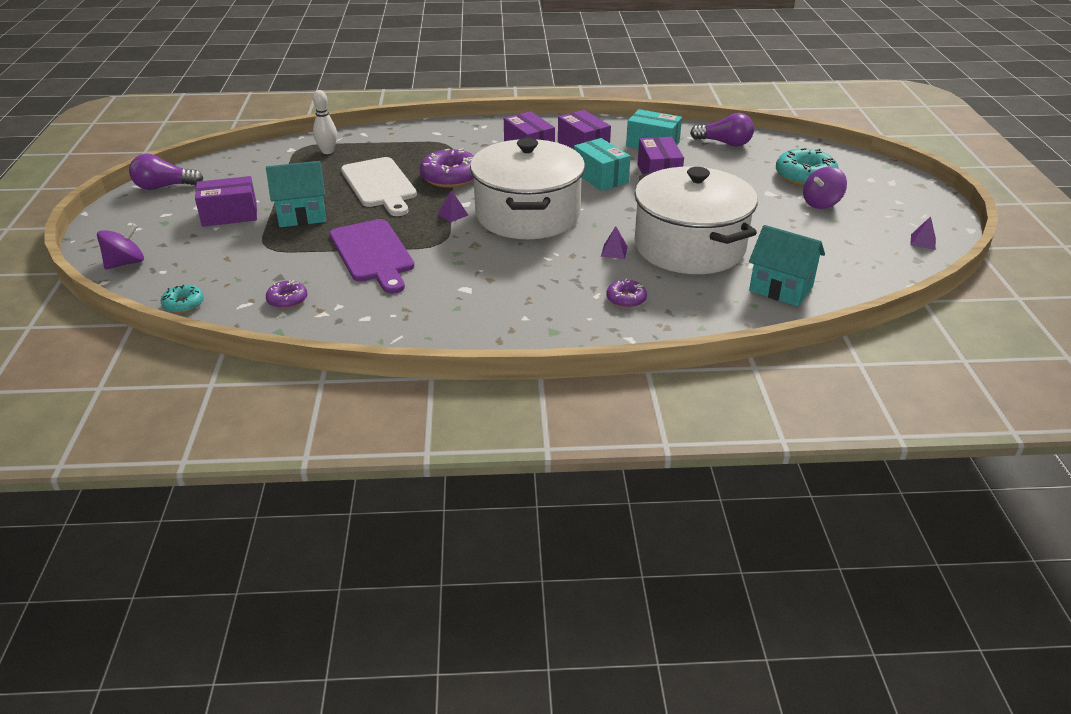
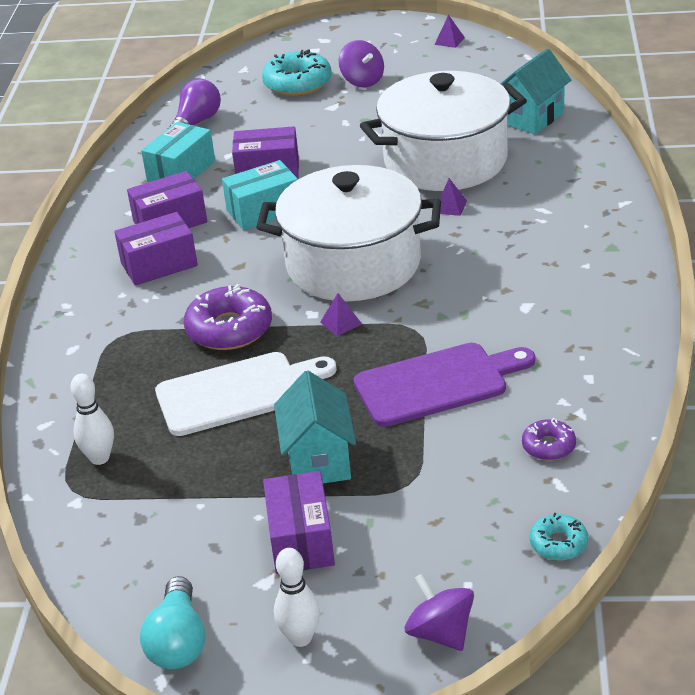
camera: 80 degrees left, 0 degrees up
purple light bulb [129,154,203,190] -> turquoise light bulb [140,576,206,669]
purple donut [606,279,647,308] -> none
none -> white bowling pin [274,548,320,647]

